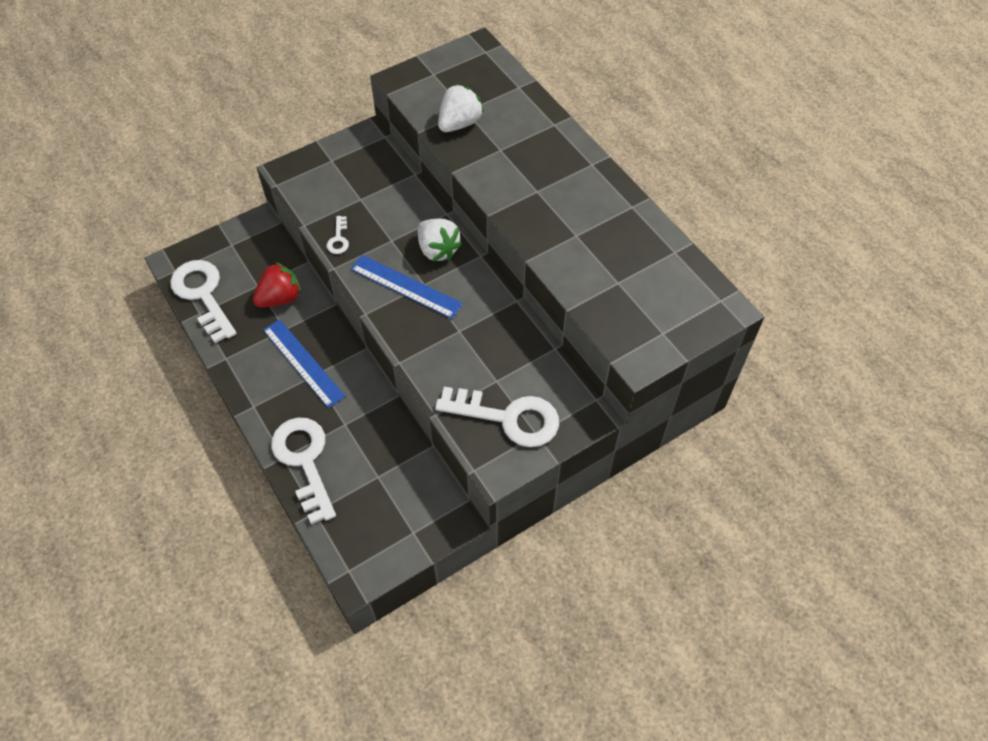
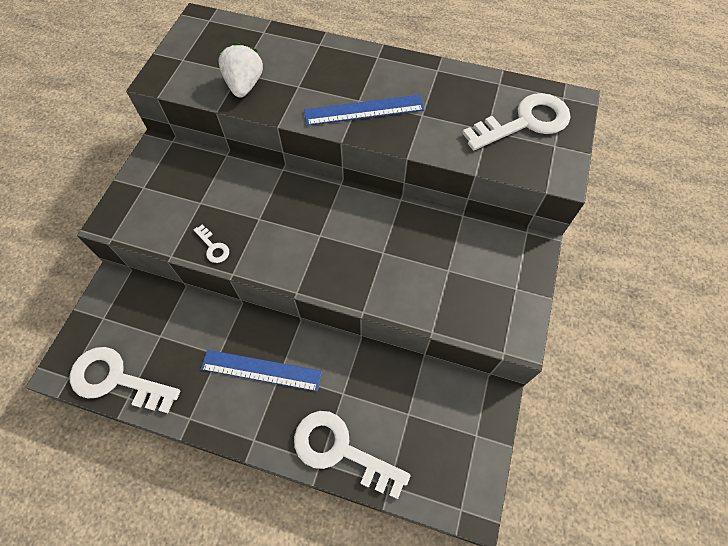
camera: 40 degrees left, 5 degrees up
red strawberry [253,262,301,308] -> none
blue ruler [351,255,463,319] -> blue ruler moved to [304,95,425,126]
white strawberry [417,219,462,261] -> none
white key [435,387,559,447] -> white key moved to [462,93,570,150]

